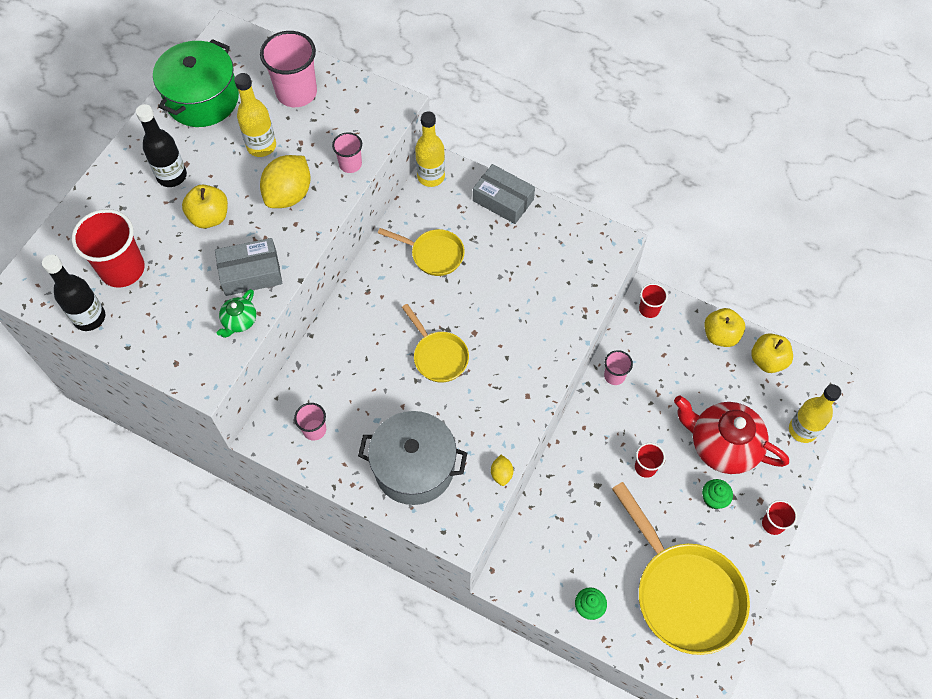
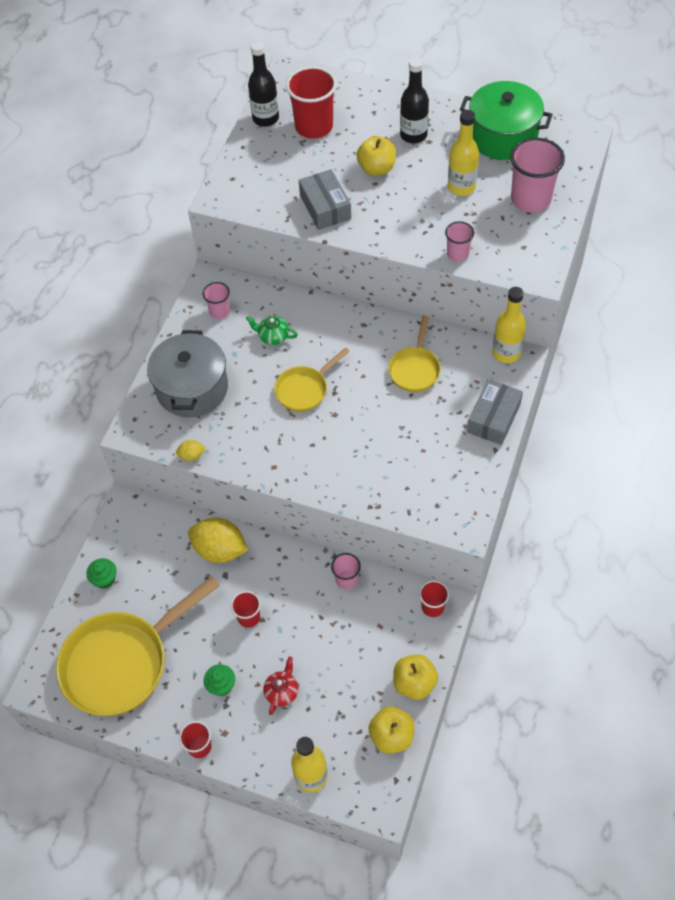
camera: 85 degrees right, 5 degrees down
green teapot [217,289,256,338] -> green teapot moved to [246,316,298,345]
yellow lemon [260,155,311,208] -> yellow lemon moved to [188,518,248,563]
red teapot [674,395,789,474] -> red teapot [263,656,298,715], size x0.45

